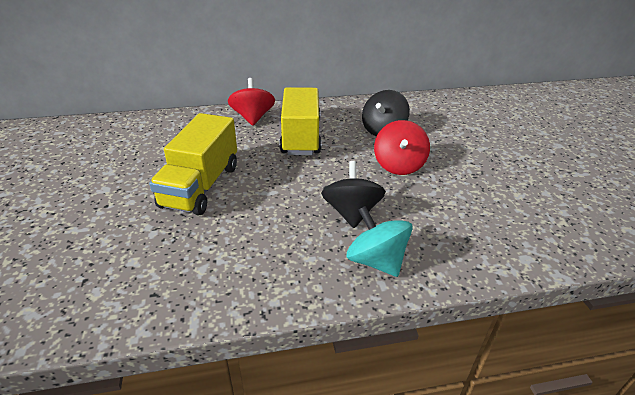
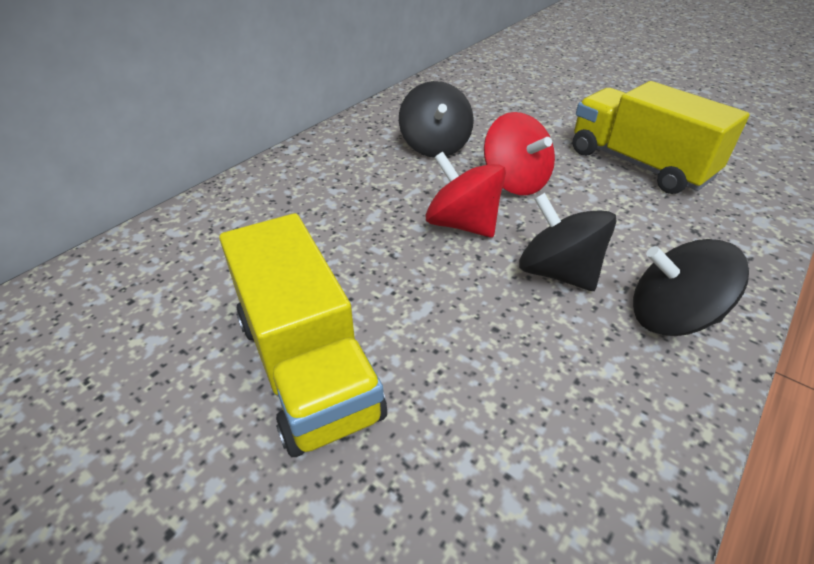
camera: 40 degrees left, 5 degrees up
red spinning top [228,78,275,126] -> red spinning top moved to [425,152,506,237]
yellow truck [279,87,322,155] -> yellow truck moved to [573,81,750,194]
turquoise spinning top [347,206,413,277] -> black spinning top [633,239,749,336]

